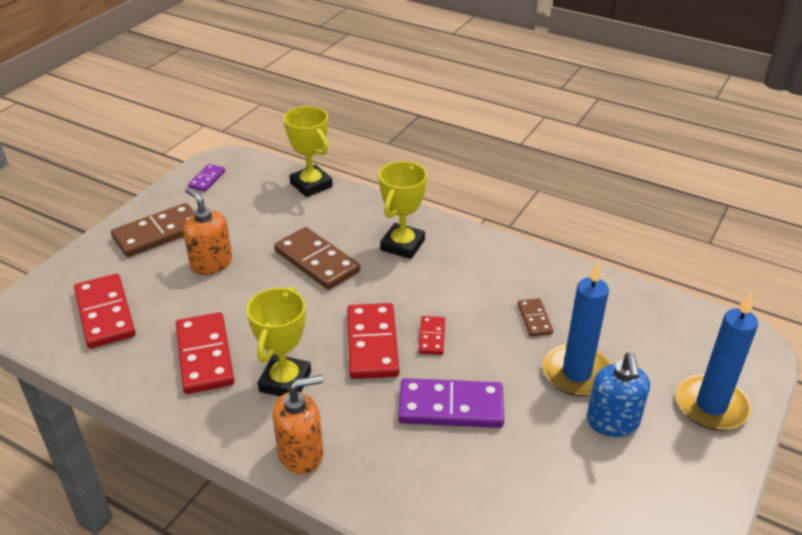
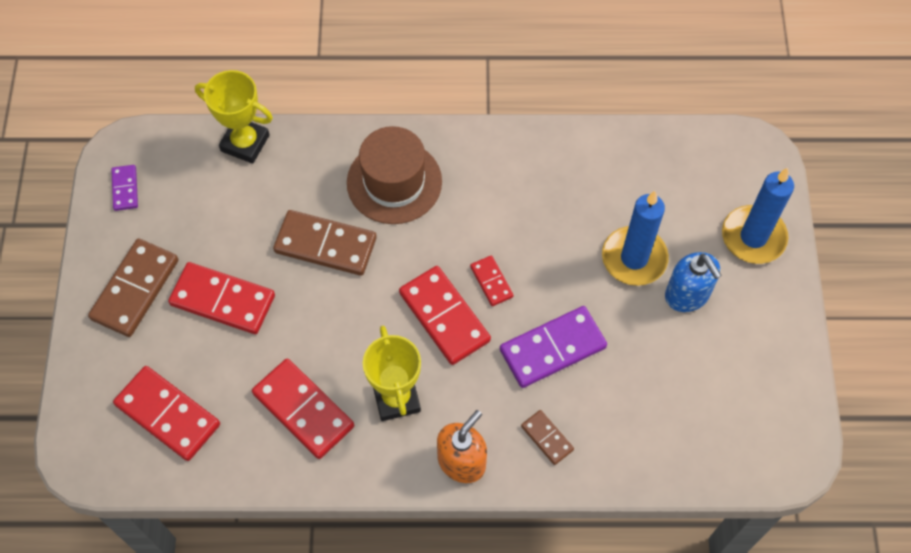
camera: 30 degrees left, 25 degrees up
orange soap dispenser [183,187,232,275] -> red domino [168,262,275,334]
yellow trophy [379,161,427,259] -> brown hat [347,126,442,224]
brown domino [518,298,553,337] -> brown domino moved to [521,410,574,465]

